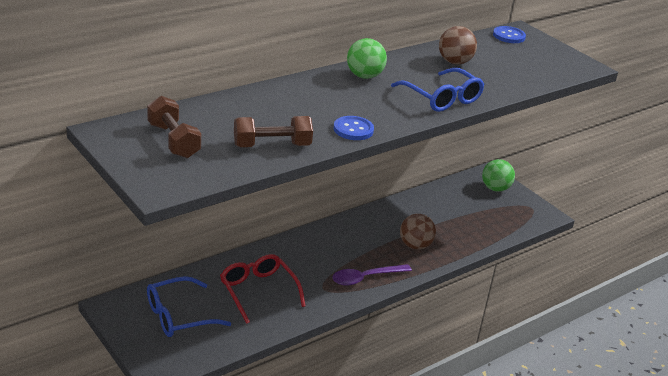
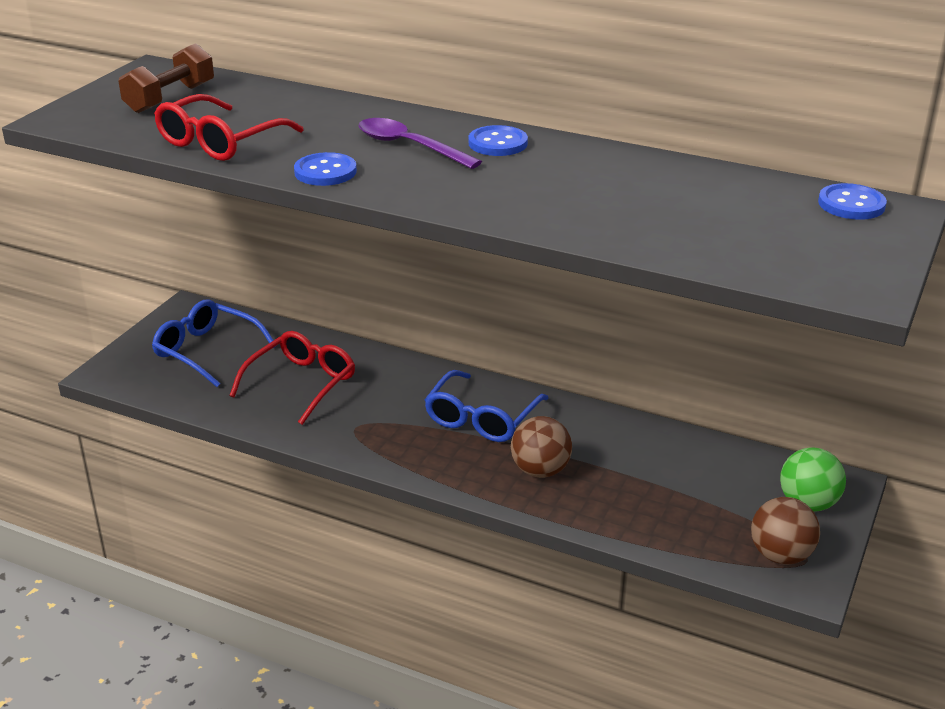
camera: 65 degrees right, 0 degrees up
brown dumbbell [234,116,313,147] -> red glasses [154,94,303,161]
purple spoon [332,264,412,286] -> purple spoon moved to [359,118,482,169]
green ball [347,38,387,79] -> blue button [469,125,528,156]
blue glasses [391,68,484,112] -> blue glasses moved to [425,370,548,442]
brown ball [439,26,477,64] -> brown ball moved to [751,497,820,565]

